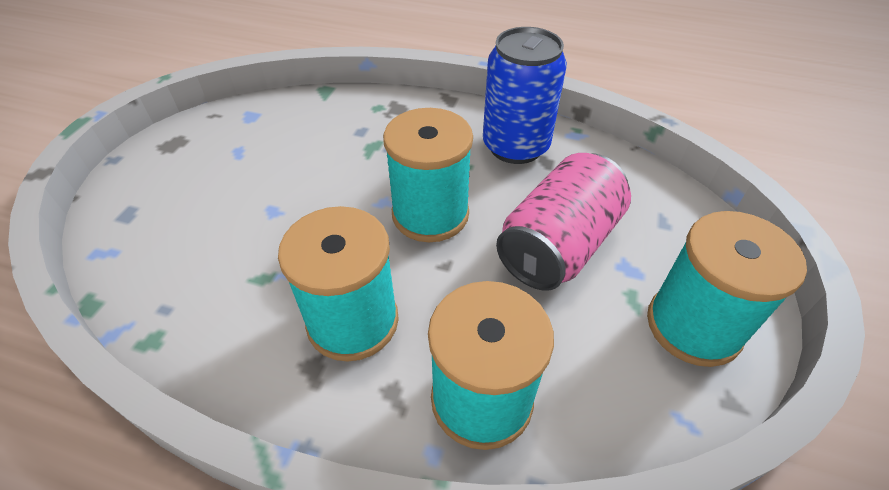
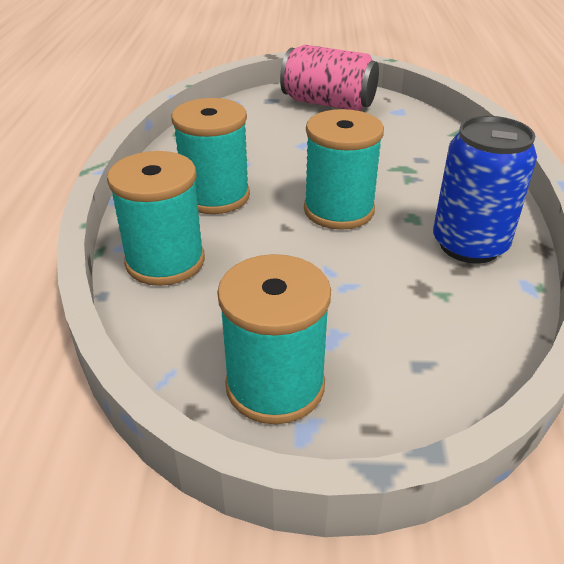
camera: 75 degrees right, 10 degrees down
pink can [496,153,631,291] -> pink can moved to [280,45,379,111]

